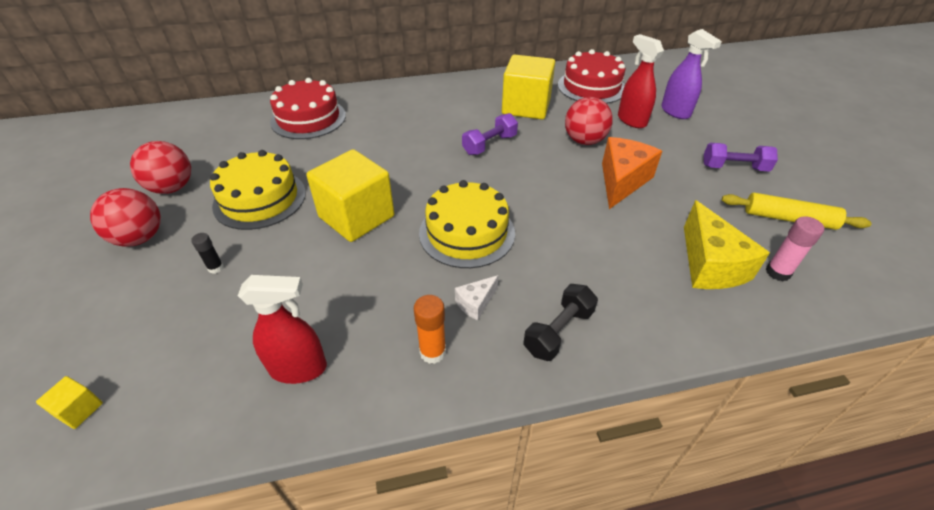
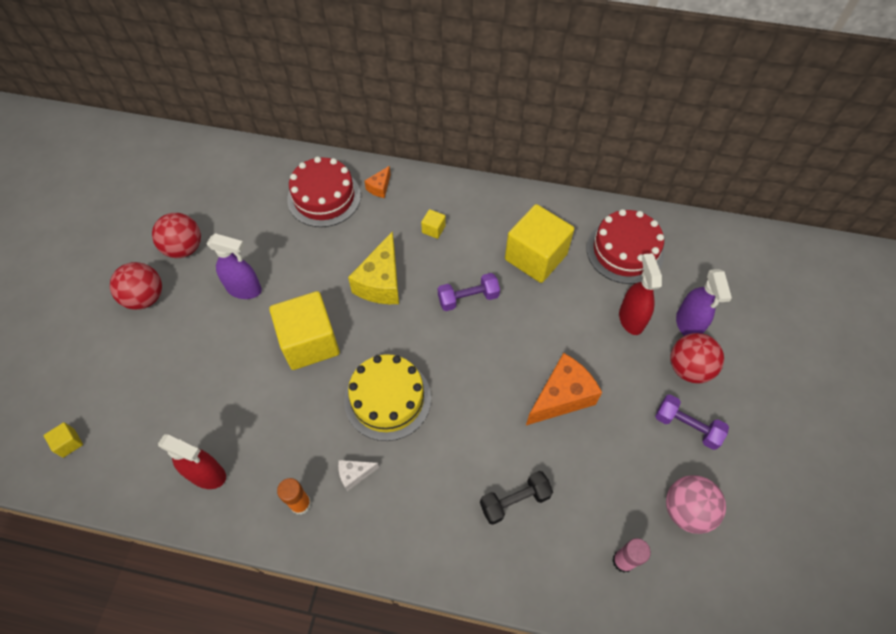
camera: 25 degrees right, 15 degrees up
black glue stick [191,233,224,274] -> none
yellow cake [210,150,306,230] -> purple spray bottle [207,233,262,299]
black dumbbell [524,284,598,361] -> black dumbbell moved to [480,471,553,525]
red ball [565,97,613,145] -> red ball moved to [670,333,724,384]
yellow cheese [684,200,770,289] -> yellow cheese moved to [348,231,399,304]
yellow rolling pin [722,193,872,230] -> pink ball [666,475,726,534]
none -> orange cheese [365,166,391,198]
none -> yellow cube [421,209,446,239]

